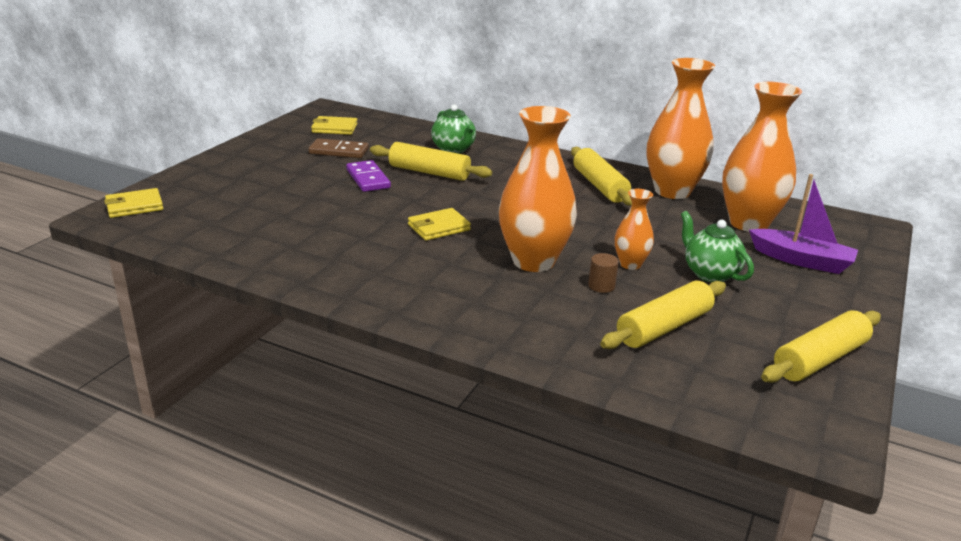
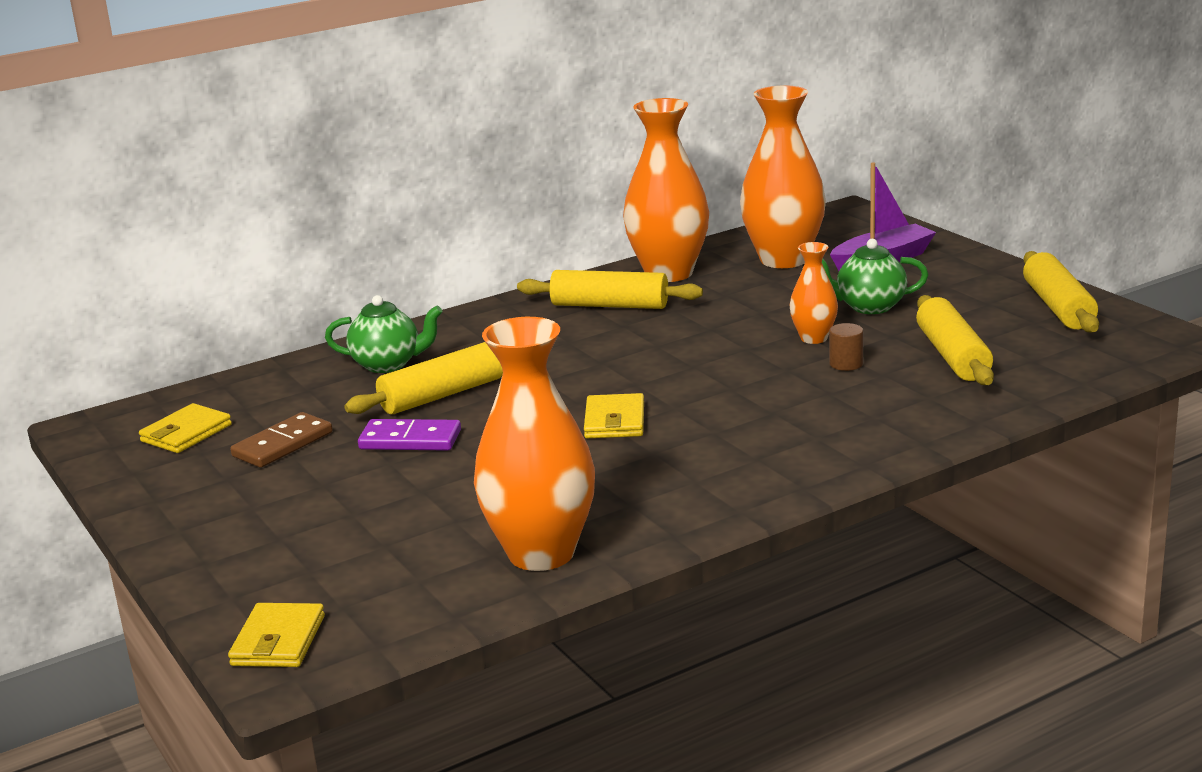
camera: 55 degrees left, 5 degrees down
orange vase [499,106,577,272] -> orange vase moved to [474,317,595,571]

